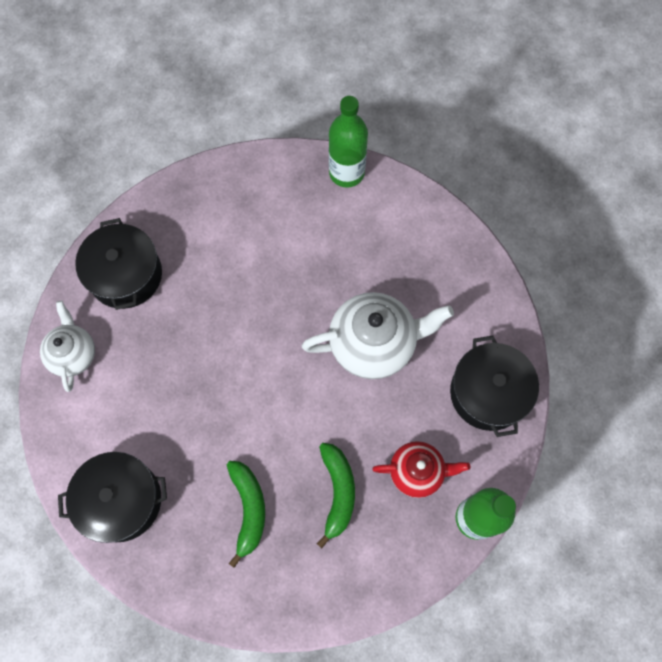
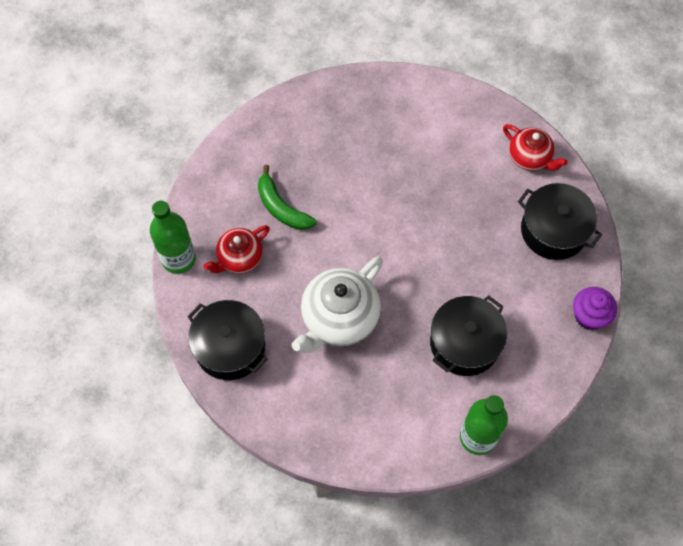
camera: 140 degrees right, 5 degrees down
white teapot [40,301,95,392] -> red teapot [503,124,568,171]
black pot [58,452,167,543] -> black pot moved to [430,296,507,376]
green banana [227,461,265,568] -> none
none -> purple cupcake [573,287,617,330]

